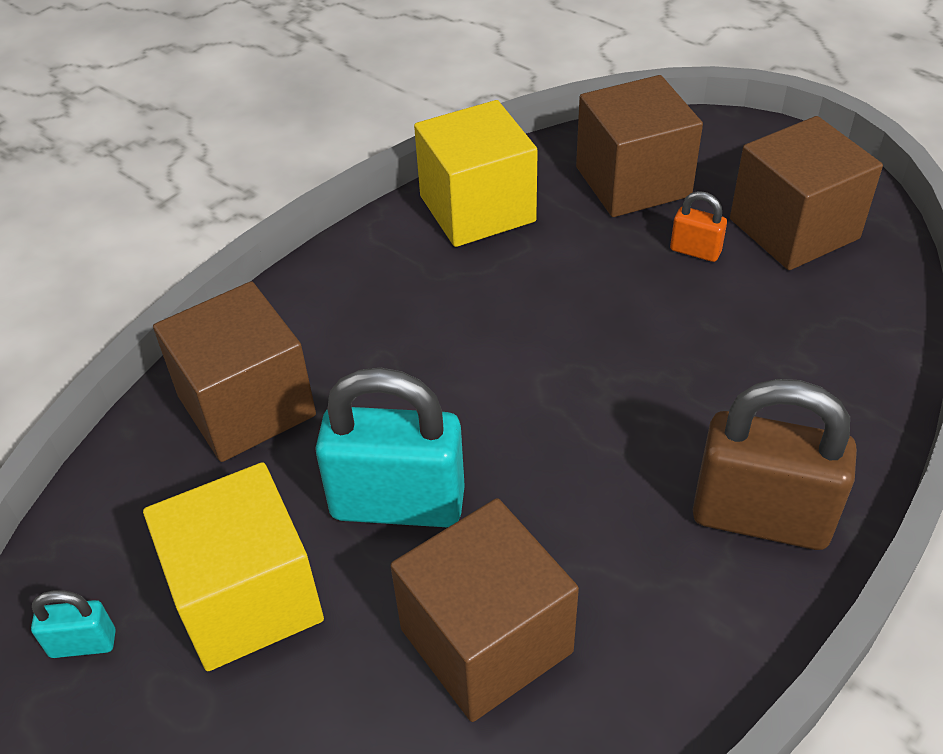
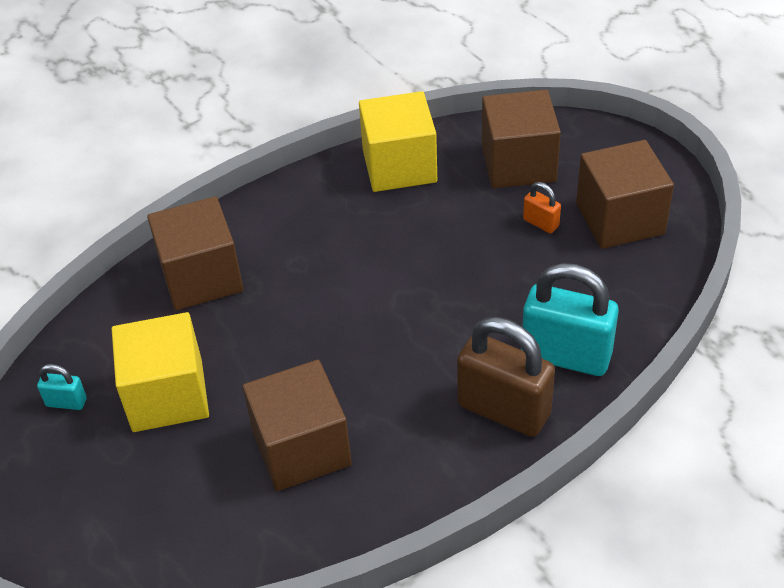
camera: 15 degrees right, 0 degrees up
turquoise padlock [315,368,465,527] -> turquoise padlock moved to [521,263,619,376]

